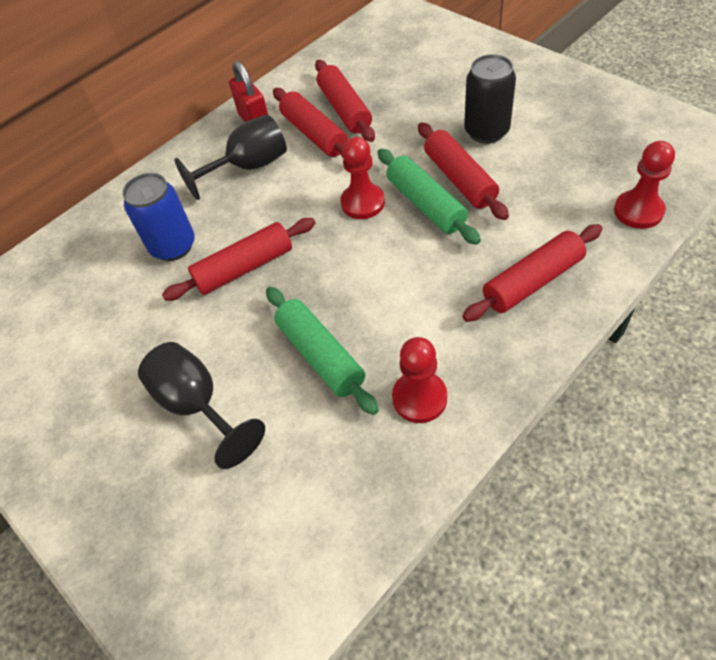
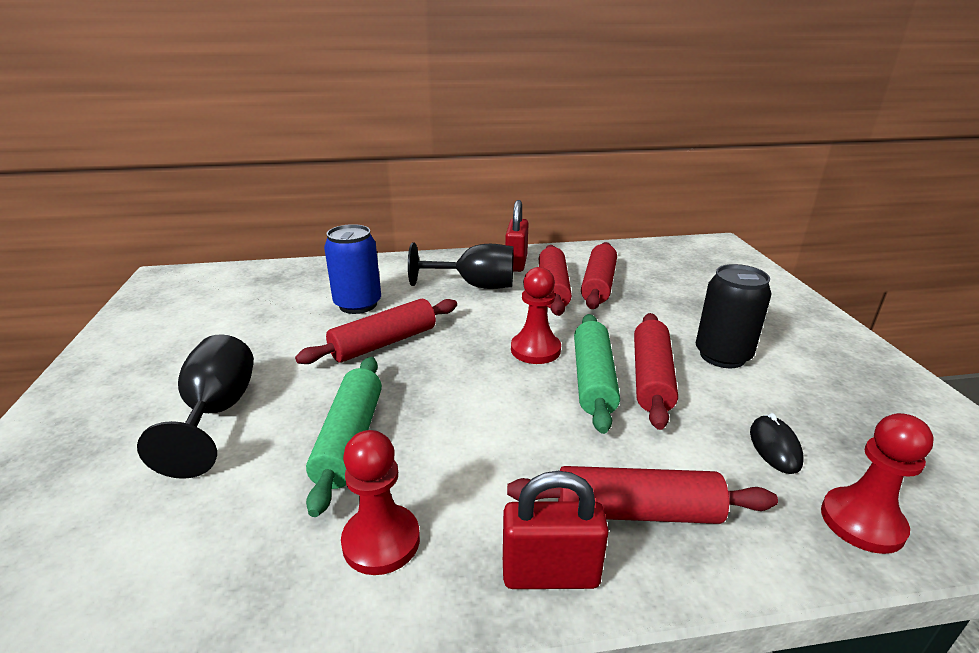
camera: 30 degrees right, 25 degrees down
red rolling pin [162,218,315,301] -> red rolling pin turned 45 degrees counterclockwise [295,299,457,364]
none -> red padlock [503,471,609,589]
none -> black mouse [750,413,804,474]

